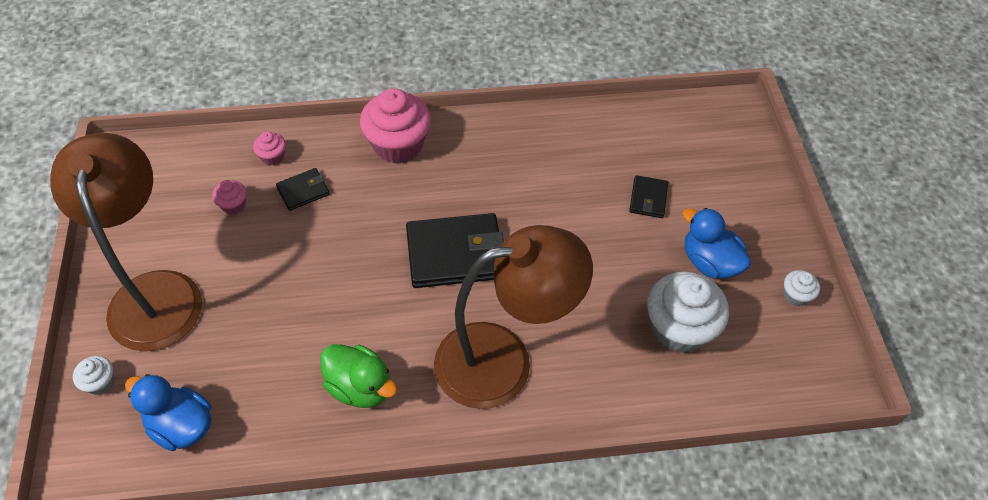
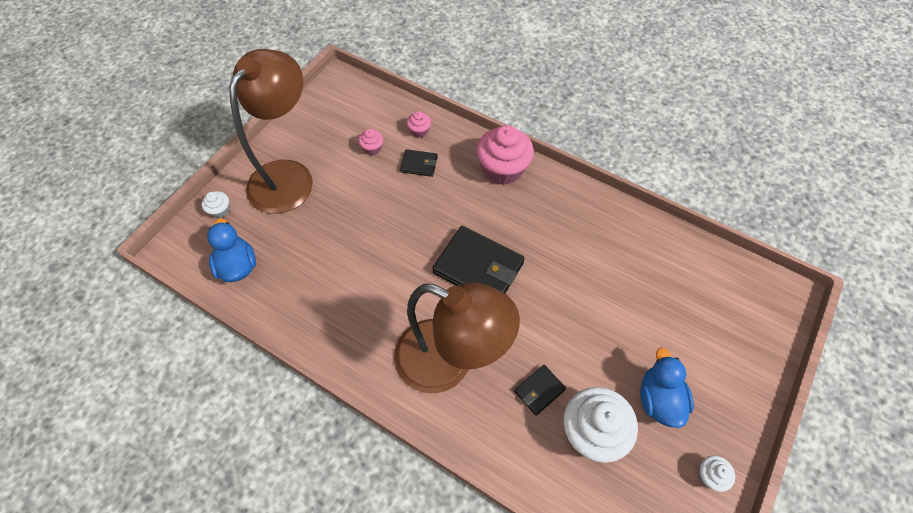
camera: 40 degrees right, 5 degrees up
green duck [320,344,397,408] -> none
black wallet [629,175,668,218] -> black wallet moved to [514,365,566,416]

